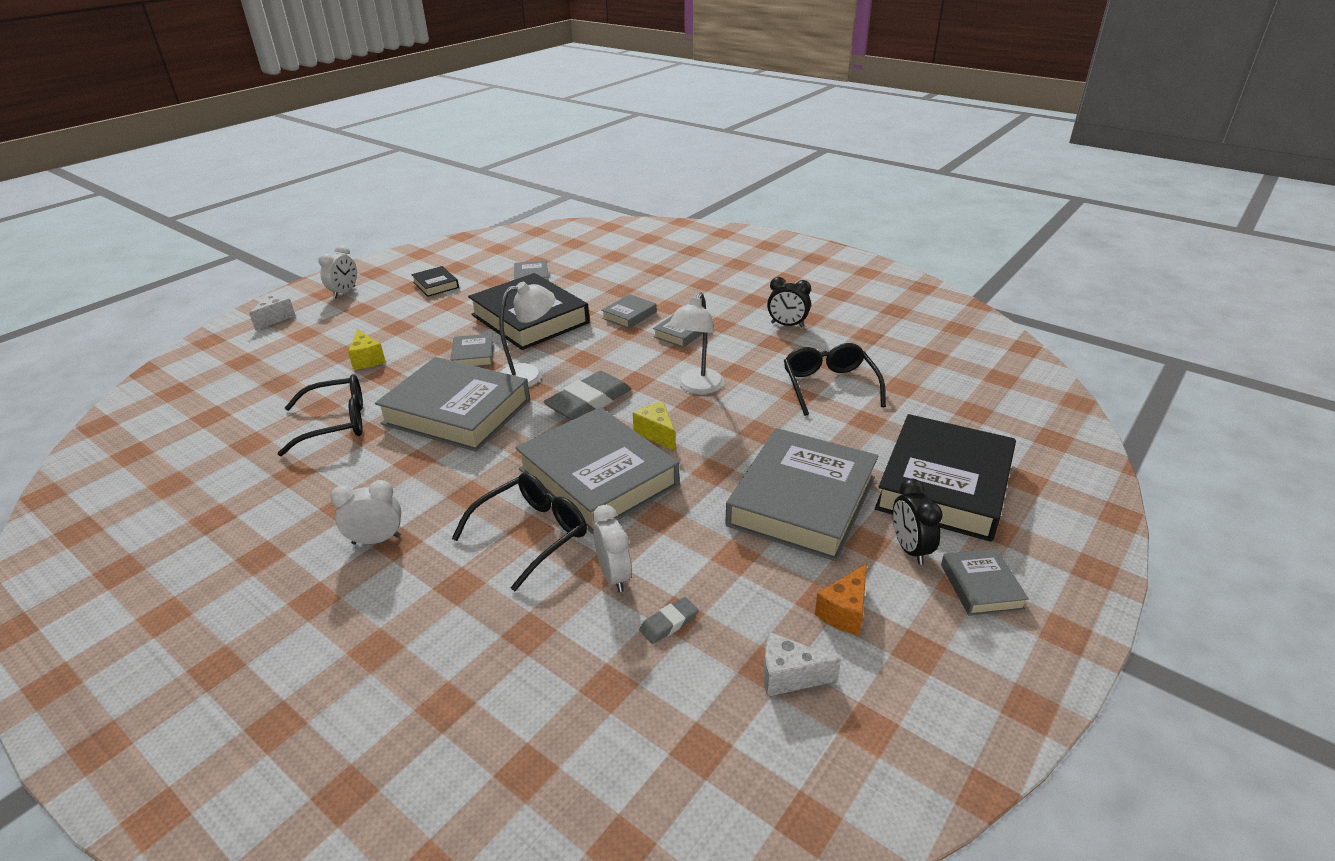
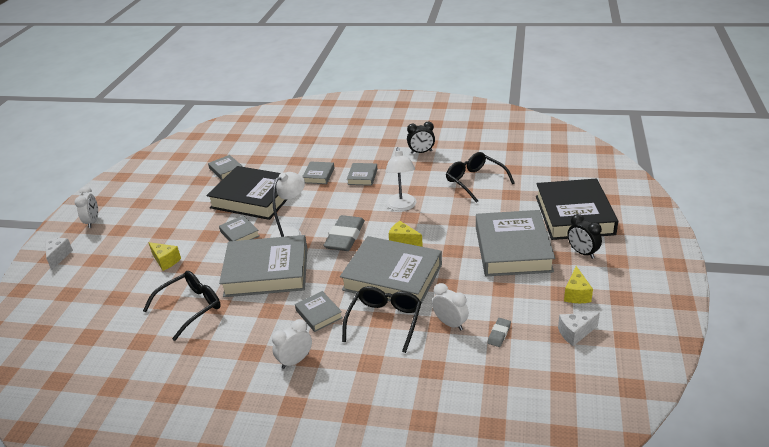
camera: 25 degrees left, 0 degrees up
black book [411,266,459,297] -> none
orange cheese [815,563,867,635] -> yellow cheese [564,266,593,303]
grey book [941,549,1029,616] -> grey book moved to [295,291,343,332]

